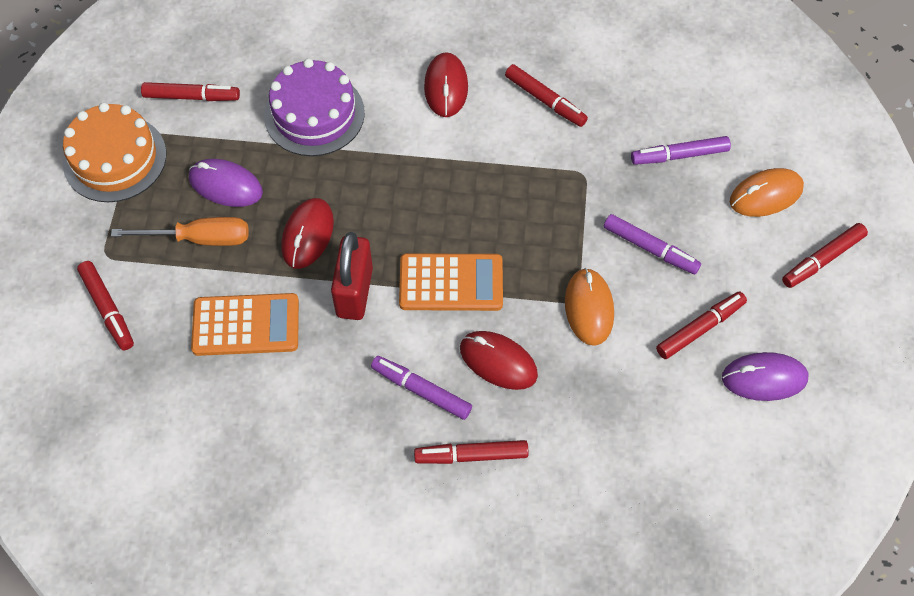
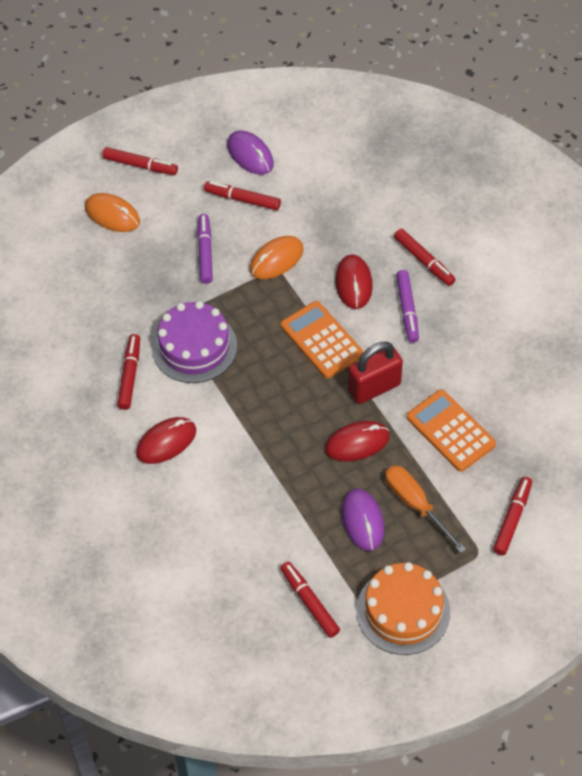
camera: 125 degrees left, 5 degrees down
purple cake [264,58,365,156] -> purple cake moved to [152,301,237,383]
purple marker [631,136,731,165] -> none

